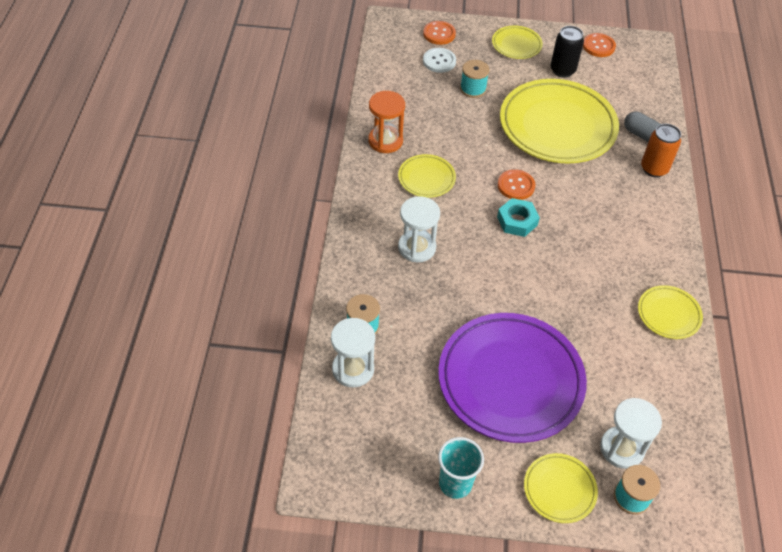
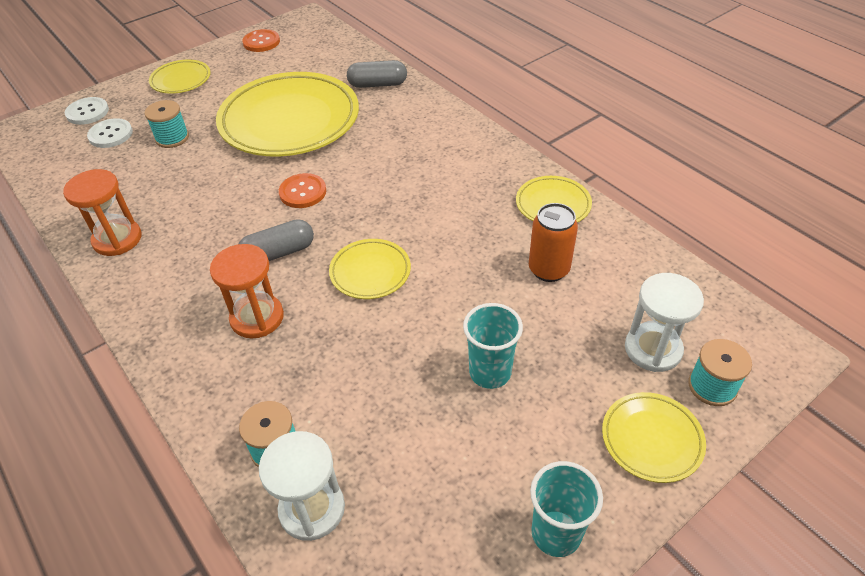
camera: 40 degrees left, 5 degrees down
yellow plate [398,154,456,198] -> yellow plate moved to [329,239,411,299]
white hourglass [398,196,440,262] -> orange hourglass [210,244,284,339]
orange button [423,21,456,45] -> white button [65,97,109,125]
purple plate [438,313,587,443] -> turquoise cup [463,303,523,389]
turquoise nut [497,198,540,237] -> none
black can [551,26,584,78] -> none
orange can [641,124,681,177] -> orange can moved to [529,203,578,282]
none -> grey capsule [239,219,314,261]

